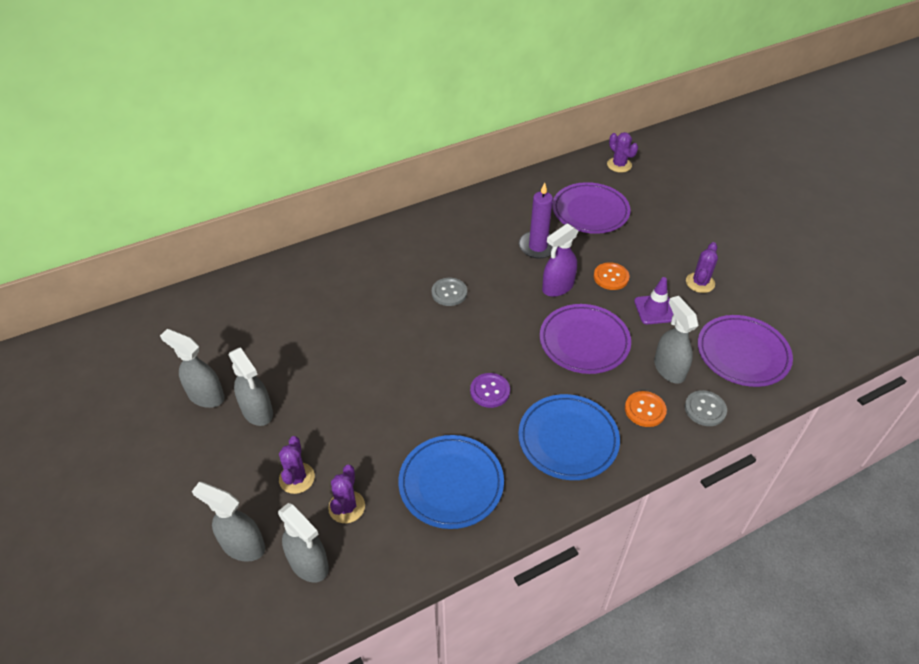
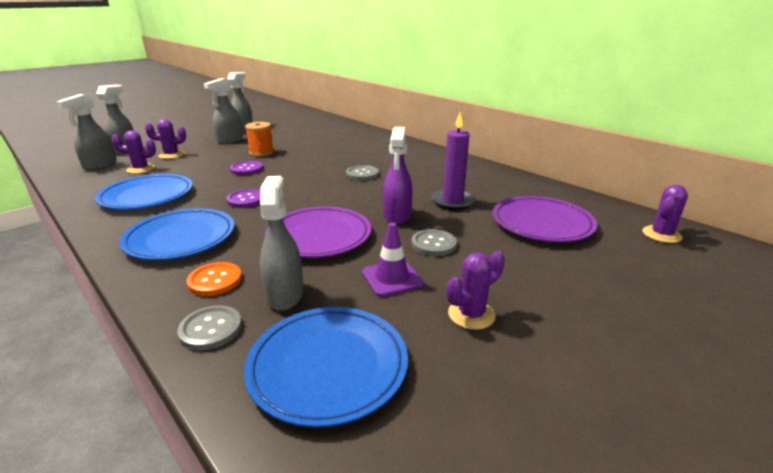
camera: 75 degrees right, 20 degrees down
purple spray bottle [542,223,578,297] -> purple spray bottle turned 120 degrees counterclockwise [383,127,412,225]
orange button [594,262,629,290] -> grey button [411,229,457,256]
grey spray bottle [654,296,699,384] -> grey spray bottle turned 60 degrees counterclockwise [260,176,304,311]
purple cactus [686,242,718,293] -> purple cactus turned 45 degrees counterclockwise [447,250,505,330]
purple plate [698,315,793,387] -> blue plate [244,307,408,428]
none -> purple button [230,161,263,175]
none -> orange spool [245,122,274,157]

